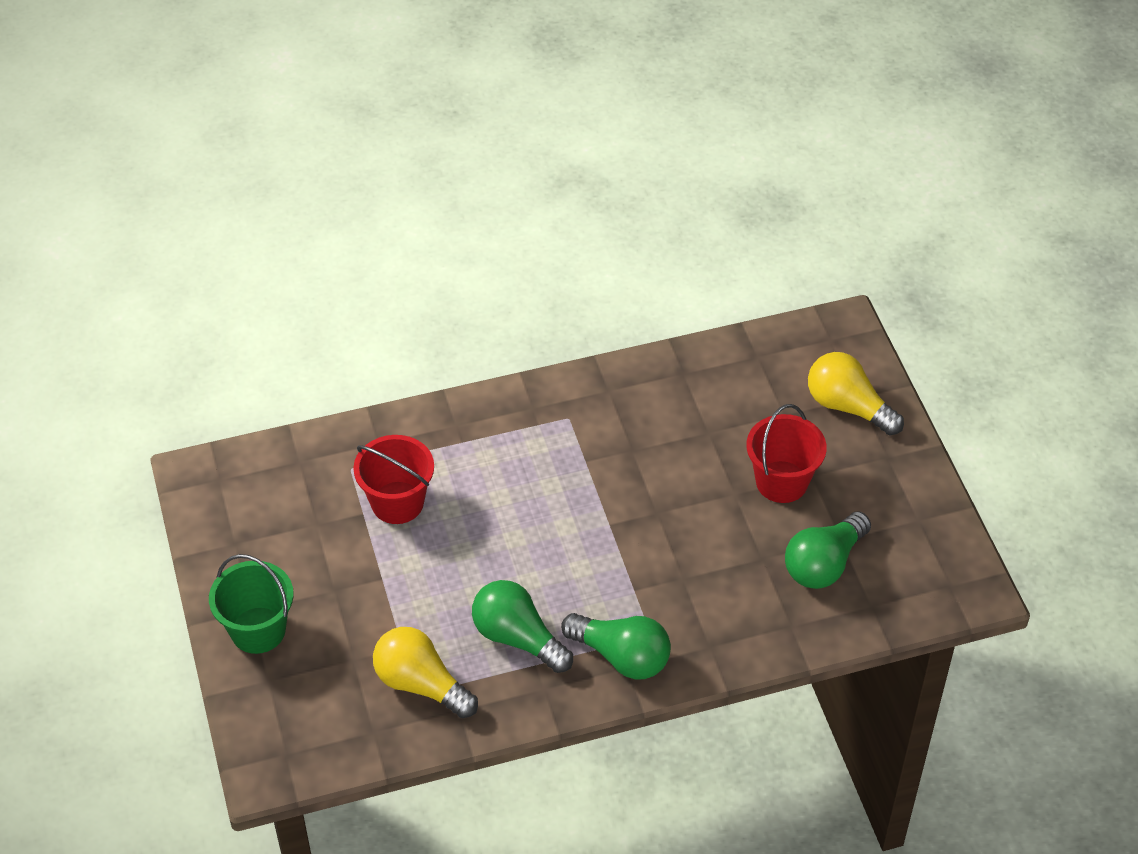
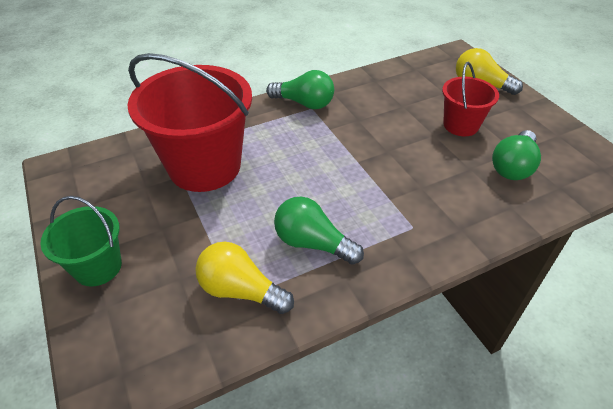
camera: 10 degrees left, 5 degrees down
red bucket [353,435,434,524] -> red bucket [127,53,252,192], size x1.89
green light bulb [561,613,671,680] -> green light bulb moved to [266,70,334,109]

